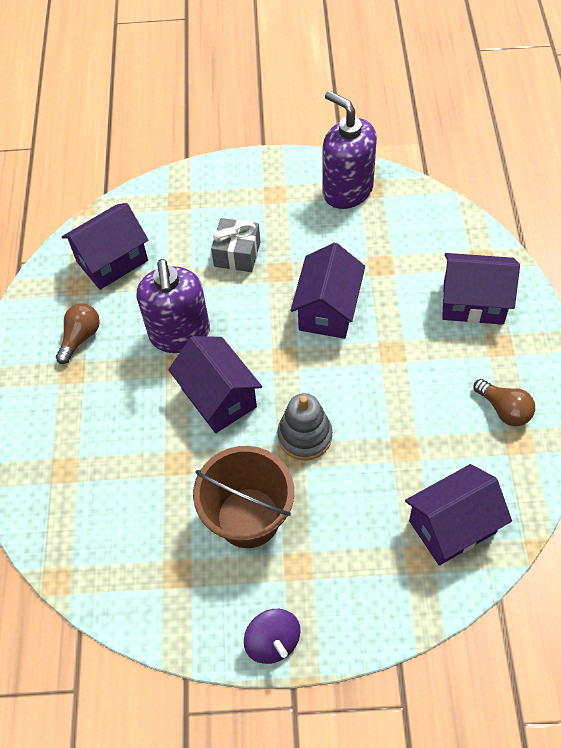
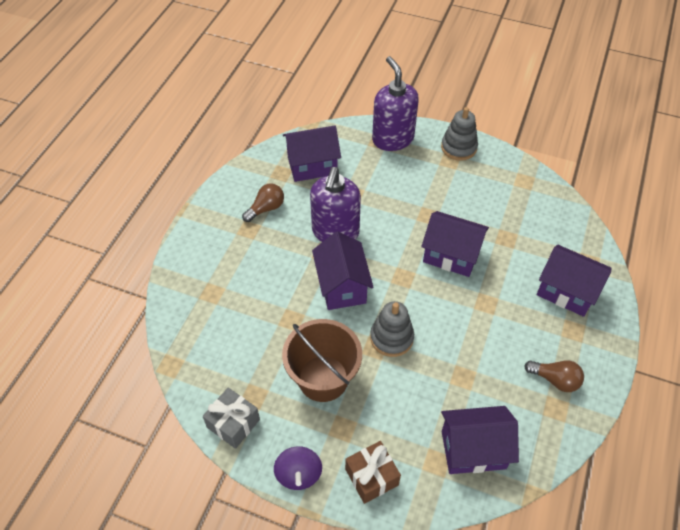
camera: 20 degrees right, 5 degrees down
grey gift [211,218,261,272] -> grey gift moved to [203,388,260,449]
purple house [290,243,365,339] -> purple house turned 75 degrees clockwise [421,211,489,277]
purple soap dispenser [322,91,377,209] -> purple soap dispenser moved to [372,56,419,151]
brown light bulb [474,379,535,426] -> brown light bulb turned 45 degrees counterclockwise [524,360,584,392]
none -> brown gift [345,441,401,504]
none -> grey stacking toy [441,107,478,161]

